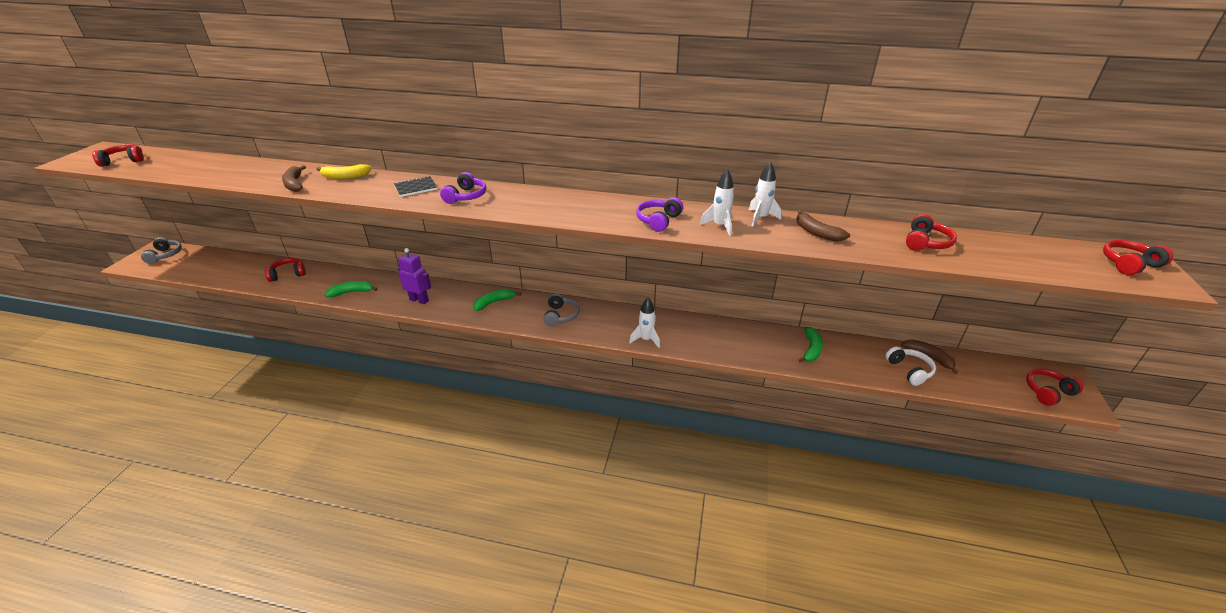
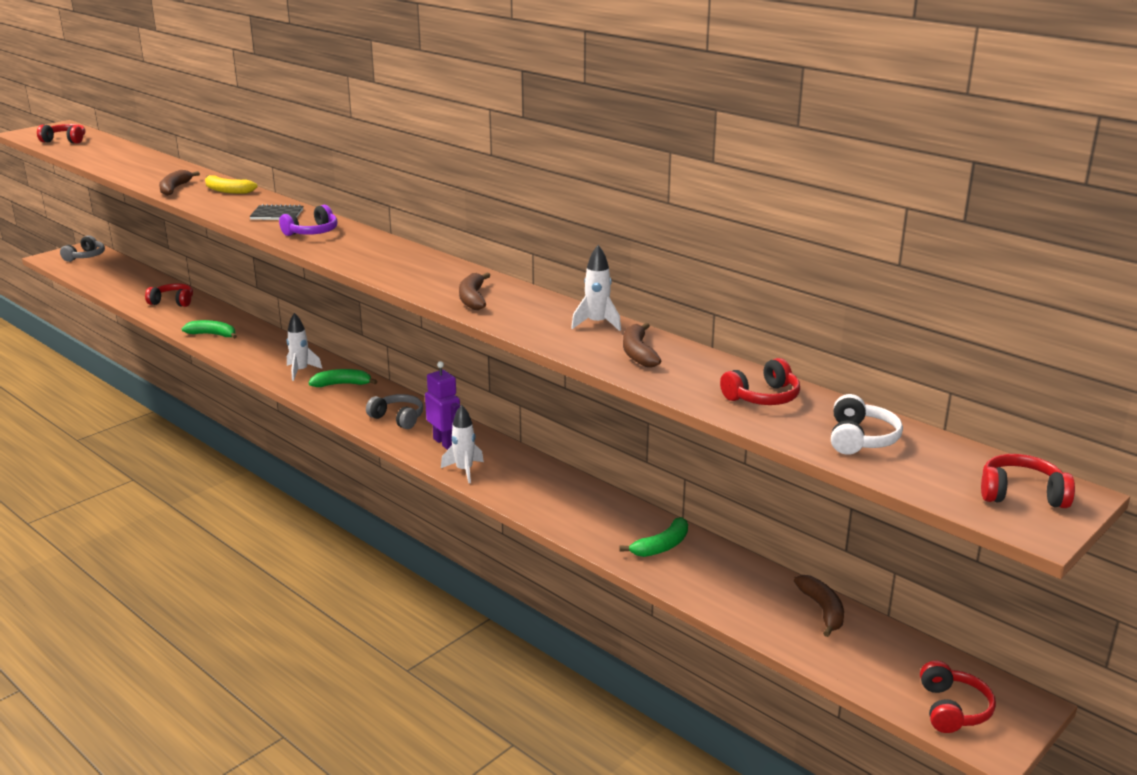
camera: 30 degrees right, 10 degrees down
purple robot [398,248,431,304] -> purple robot moved to [425,361,460,450]
grey headphones [544,293,580,327] -> grey headphones turned 90 degrees counterclockwise [366,394,423,429]
purple headphones [636,198,683,232] -> brown banana [459,272,491,310]
white rocket [700,169,734,236] -> white rocket moved to [287,313,322,381]
white headphones [885,346,936,386] -> white headphones moved to [831,394,903,455]
red headphones [1026,369,1084,406] -> red headphones turned 90 degrees clockwise [920,661,996,733]

